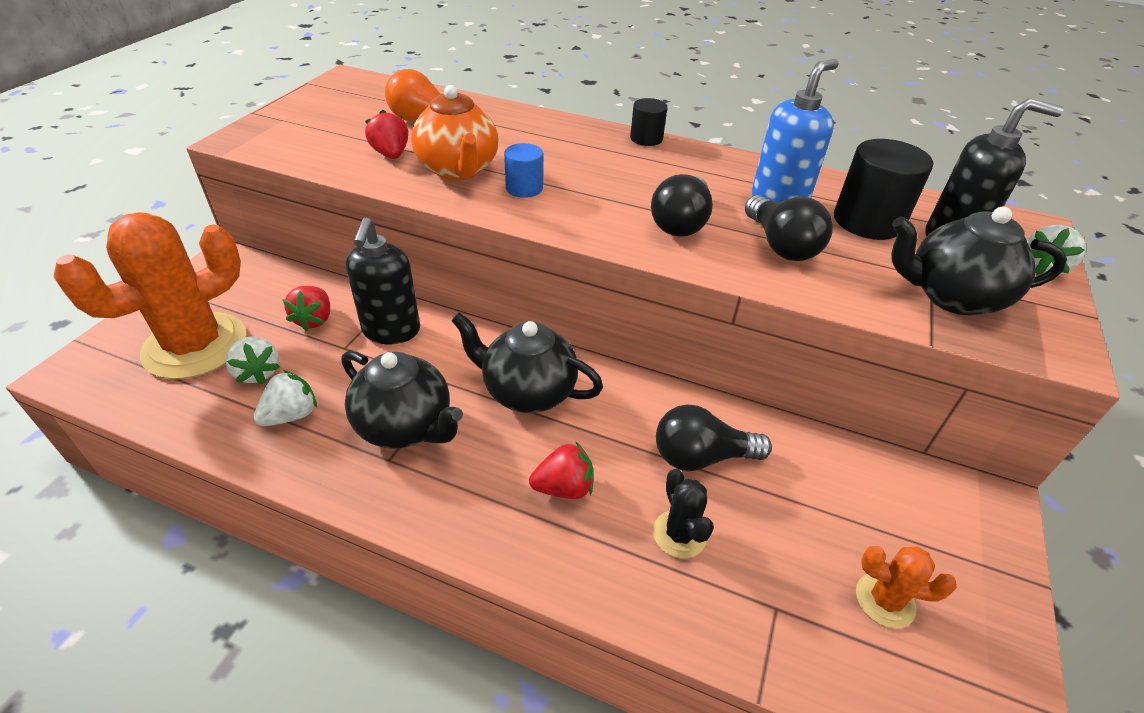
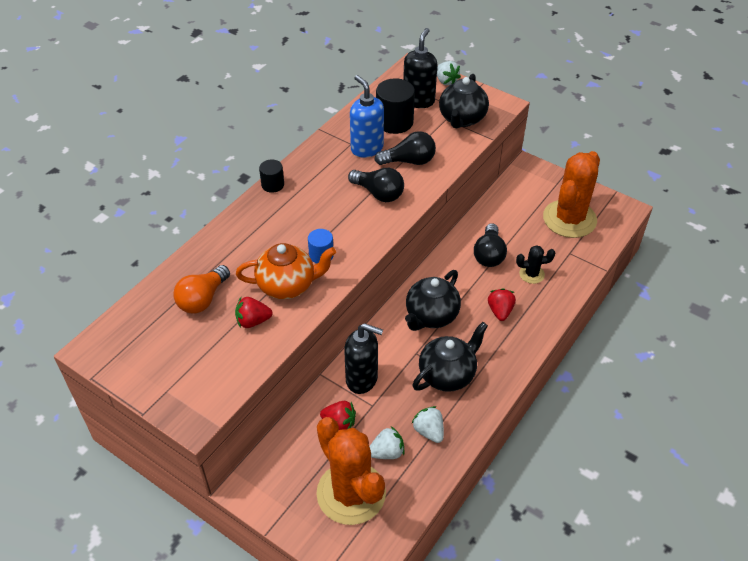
camera: 75 degrees left, 5 degrees up
orange cactus [856,546,957,628] -> orange cactus [543,151,600,238], size x2.24

